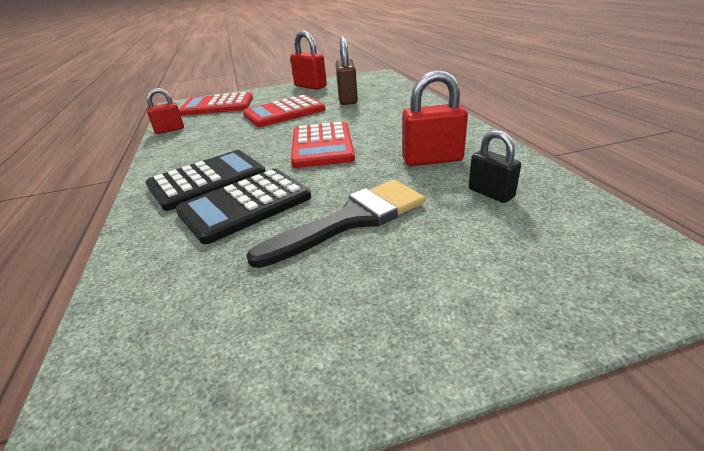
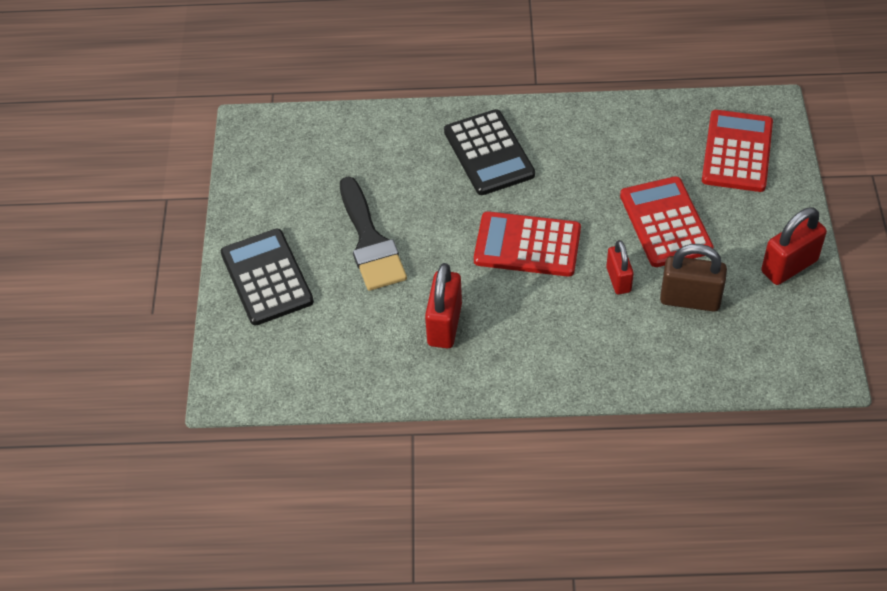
camera: 105 degrees right, 20 degrees up
red padlock [146,88,184,134] -> red padlock moved to [606,240,634,294]
black calculator [175,168,311,244] -> black calculator moved to [221,229,314,325]
black padlock [468,130,521,203] -> none

